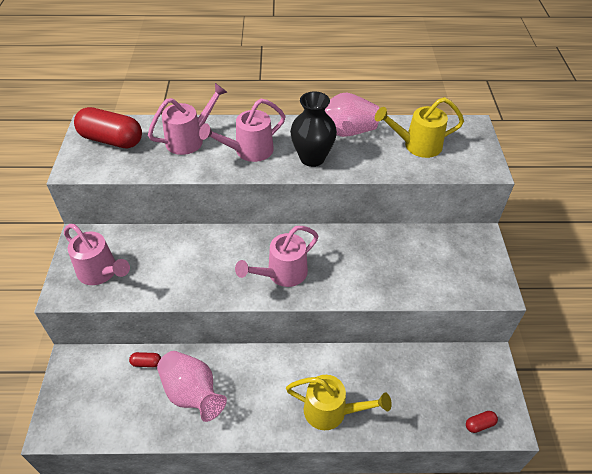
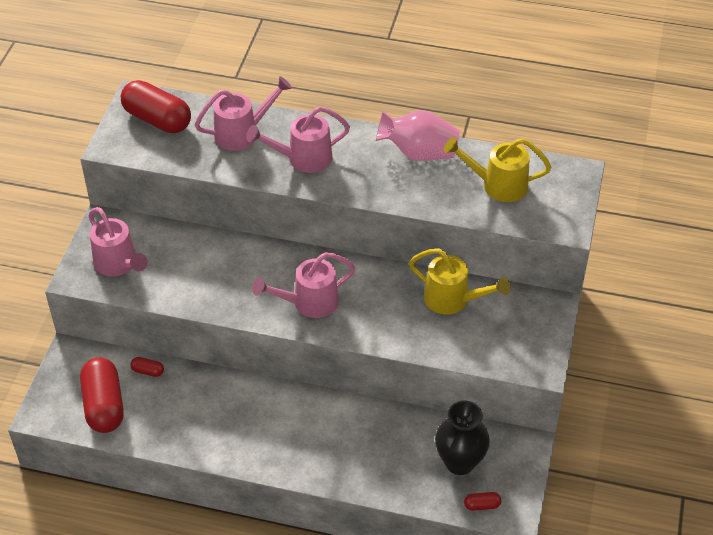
camera: 15 degrees right, 0 degrees up
pink vase [157,351,227,422] -> none
yellow watering can [286,375,392,430] -> yellow watering can moved to [409,248,511,315]
black vase [290,91,337,167] -> black vase moved to [435,401,490,475]
none -> red capsule [80,357,124,433]

